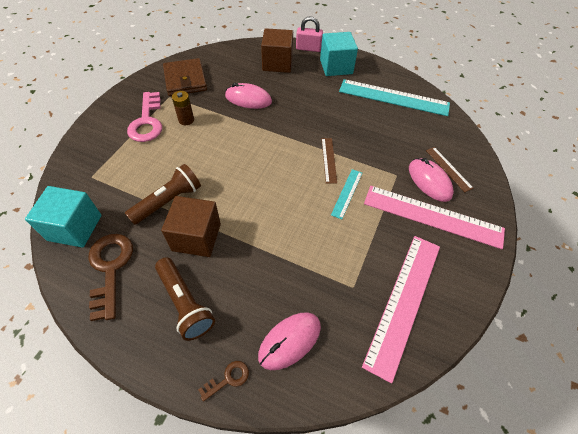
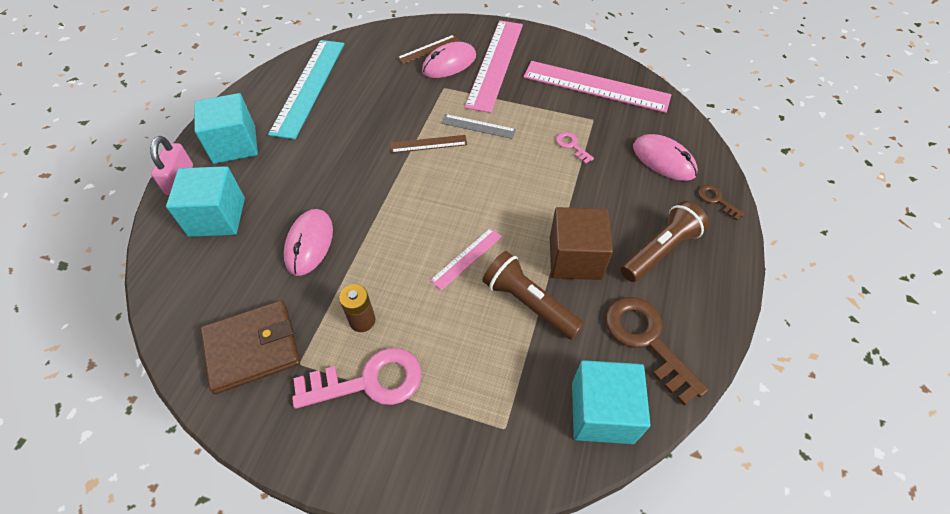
camera: 95 degrees left, 0 degrees up
brown key [88,234,133,321] -> brown key turned 75 degrees clockwise [605,297,708,406]
brown cube [261,28,293,73] -> turquoise cube [166,166,245,237]
turquoise ruler [331,169,362,219] -> grey ruler [441,114,516,139]
none -> pink ruler [430,228,502,290]
none -> pink key [556,132,594,164]

